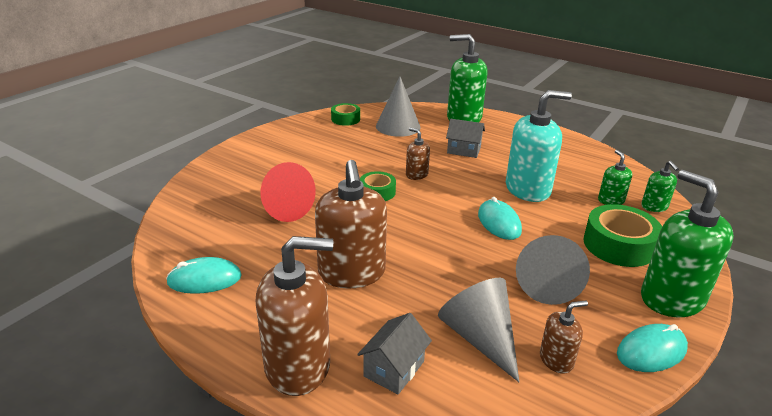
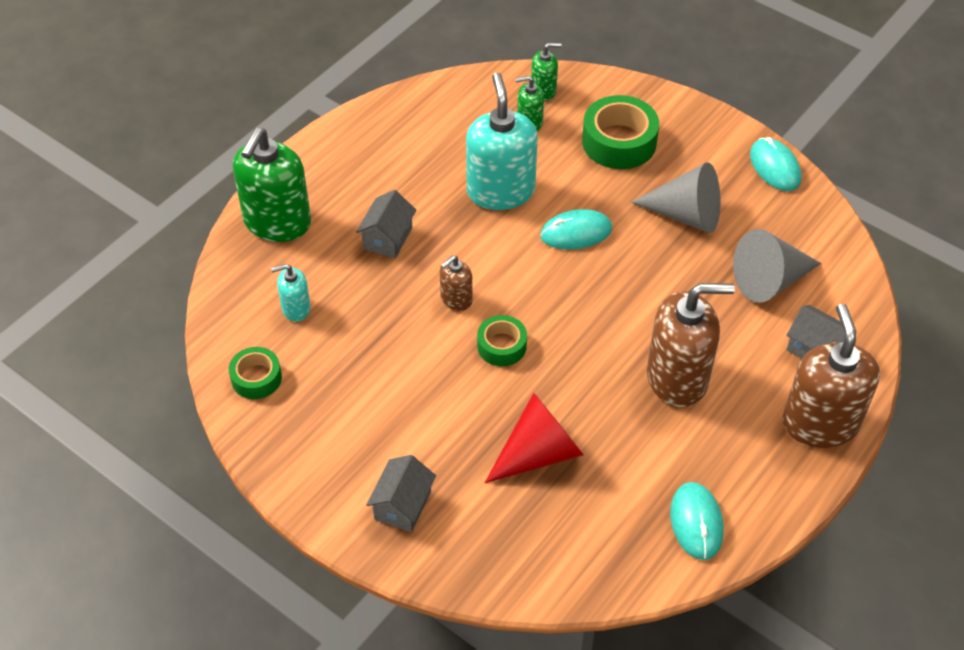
camera: 85 degrees left, 20 degrees up
grey cone [376,76,421,137] -> turquoise soap dispenser [271,264,311,322]
brown soap dispenser [540,300,588,374] -> none
green soap dispenser [641,170,734,317] -> none
none -> grey house [366,455,436,533]

